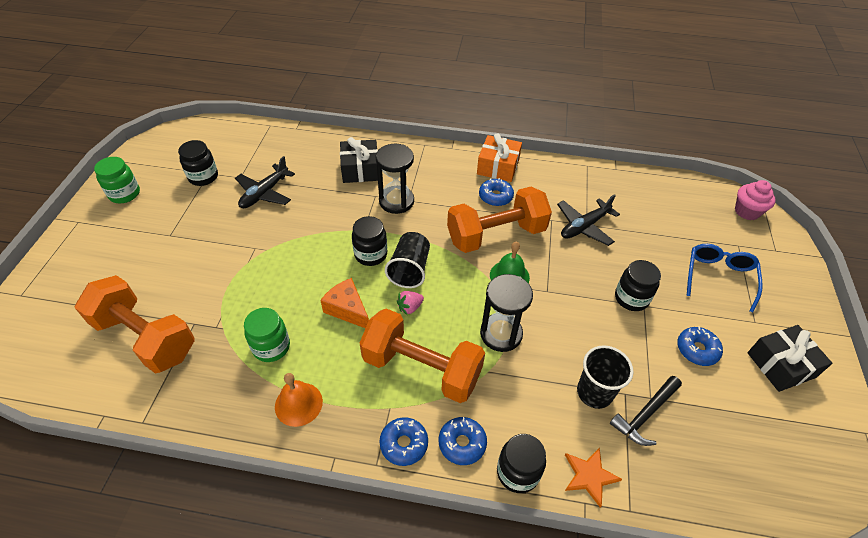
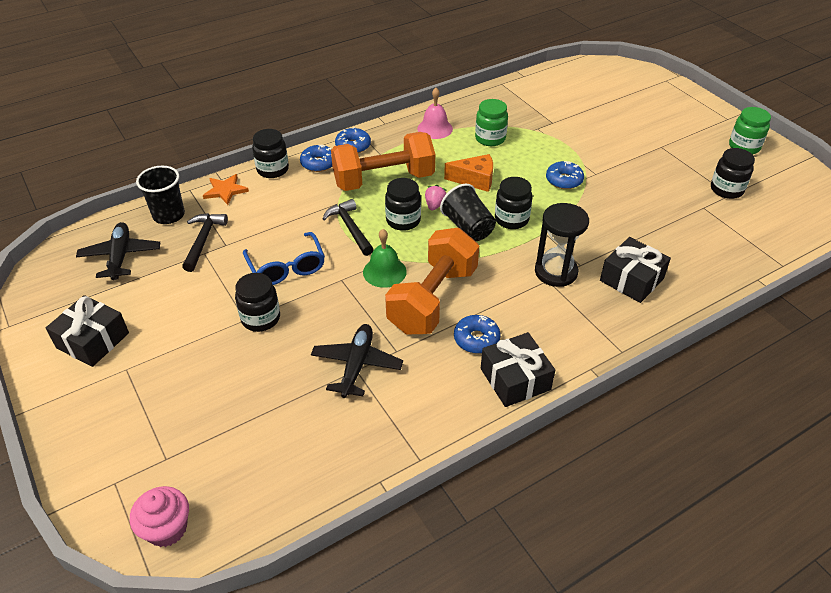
camera: 140 degrees right, 5 degrees down
orange dumbbell [74,275,195,374] -> none
black plane [235,156,295,208] -> black plane moved to [76,222,160,280]
orange bell [275,373,323,427] -> pink bell [417,88,453,139]
orange gift [477,133,522,182] -> black gift [481,332,555,407]
black hourglass [480,274,533,352] -> black hammer [323,199,374,256]
black cup [577,345,634,409] -> black cup moved to [136,166,185,224]
blue donut [677,326,723,366] -> blue donut moved to [546,161,584,189]
blue glasses [687,244,763,312] -> blue glasses moved to [243,232,325,285]
none -> black jar [385,178,421,231]

